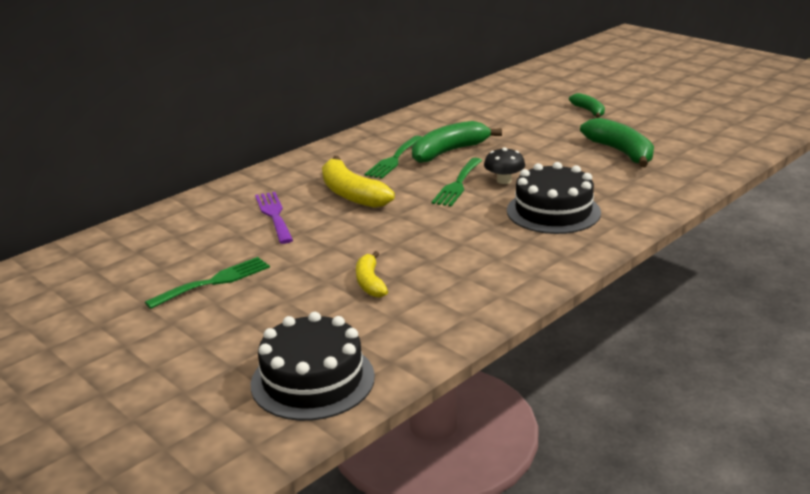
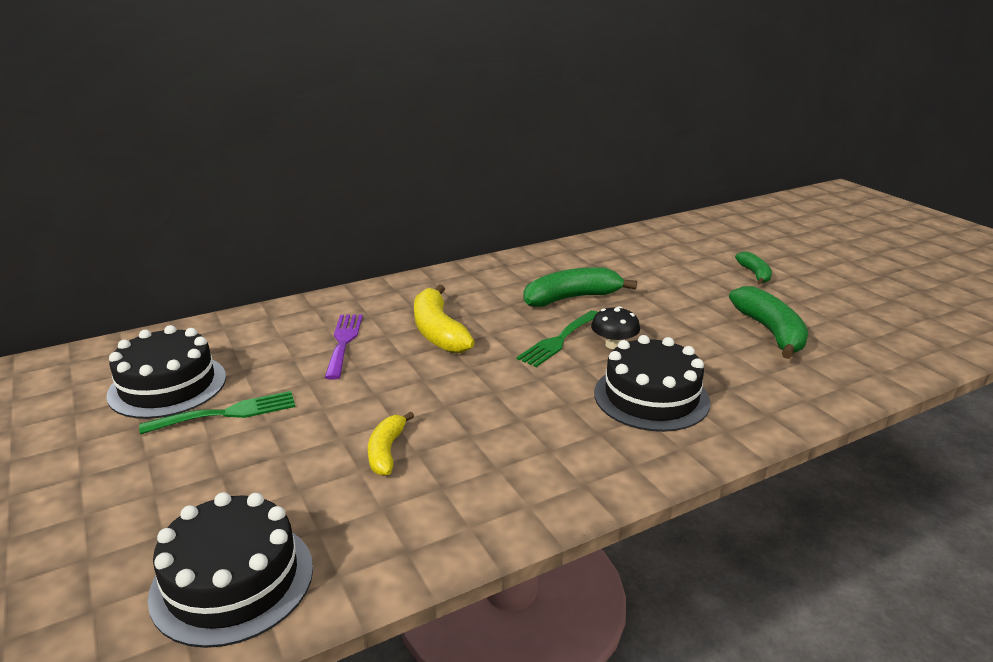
camera: 15 degrees right, 0 degrees up
green fork [365,136,421,179] -> none
none -> black cake [106,325,226,419]

